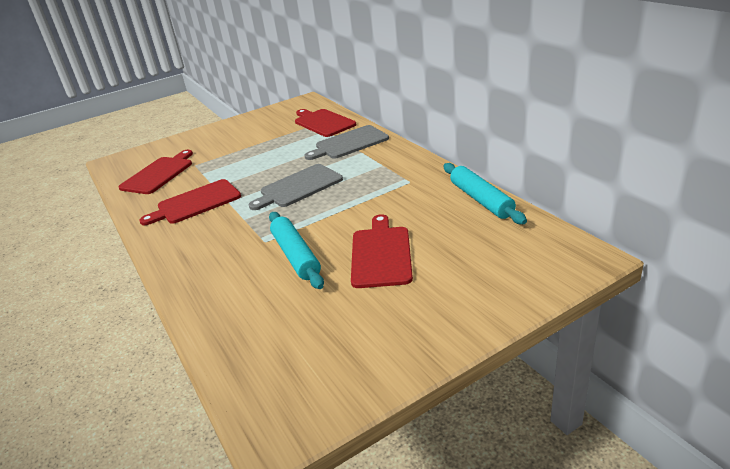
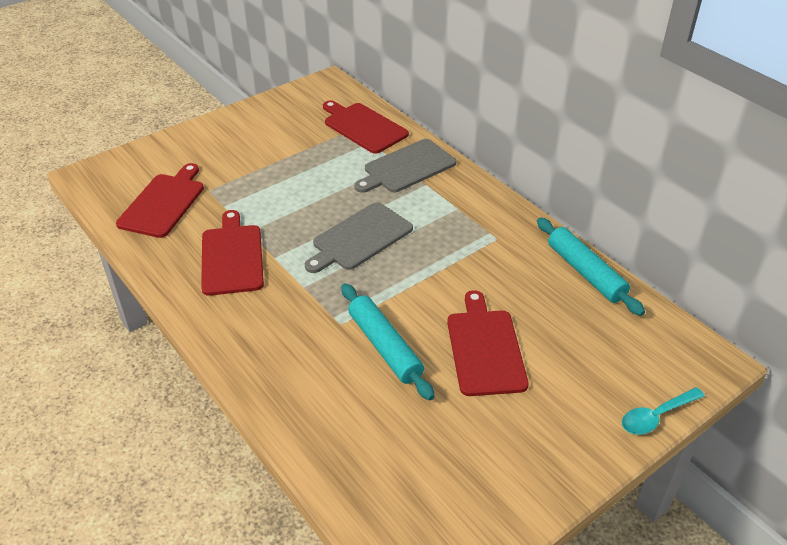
camera: 10 degrees left, 10 degrees up
red cutting board [139,179,241,225] -> red cutting board turned 120 degrees clockwise [201,210,264,296]
none -> turquoise spoon [622,387,705,435]

